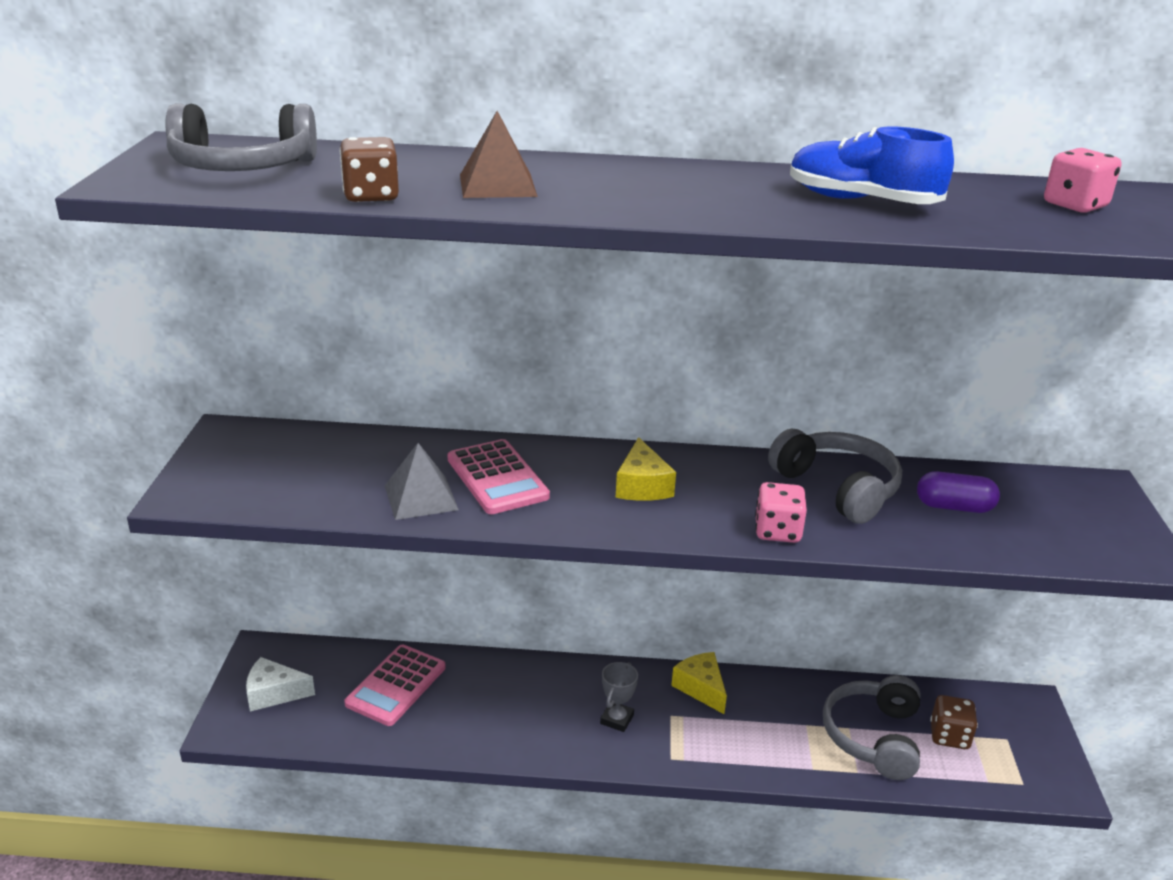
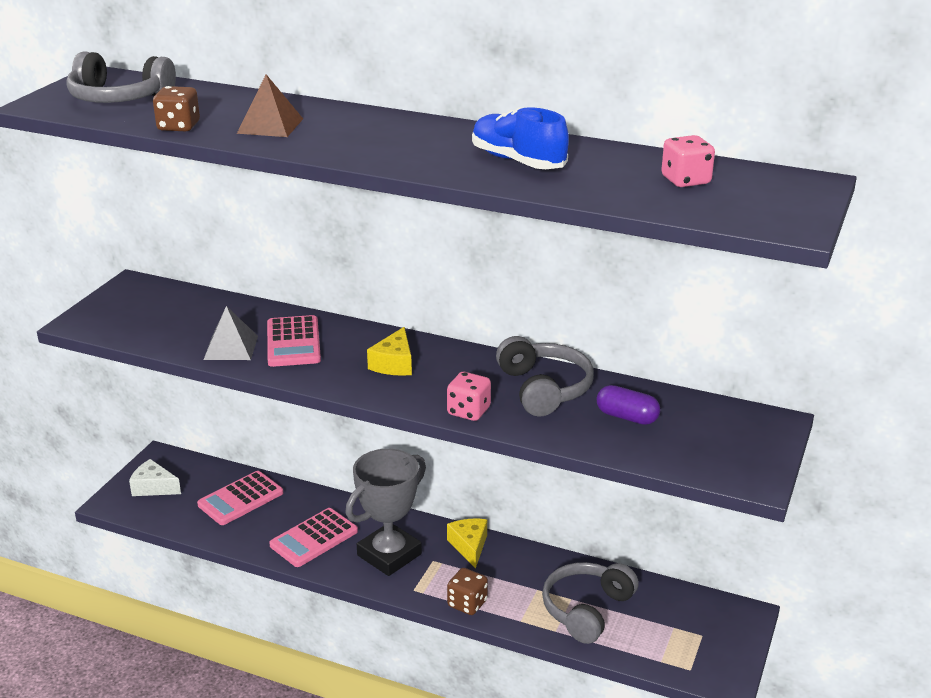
camera: 20 degrees right, 0 degrees up
grey trophy [600,662,638,732] -> grey trophy [345,449,426,576], size x2.20
brown dice [930,695,978,749] -> brown dice moved to [447,568,488,615]
none -> pink calculator [269,508,358,567]

